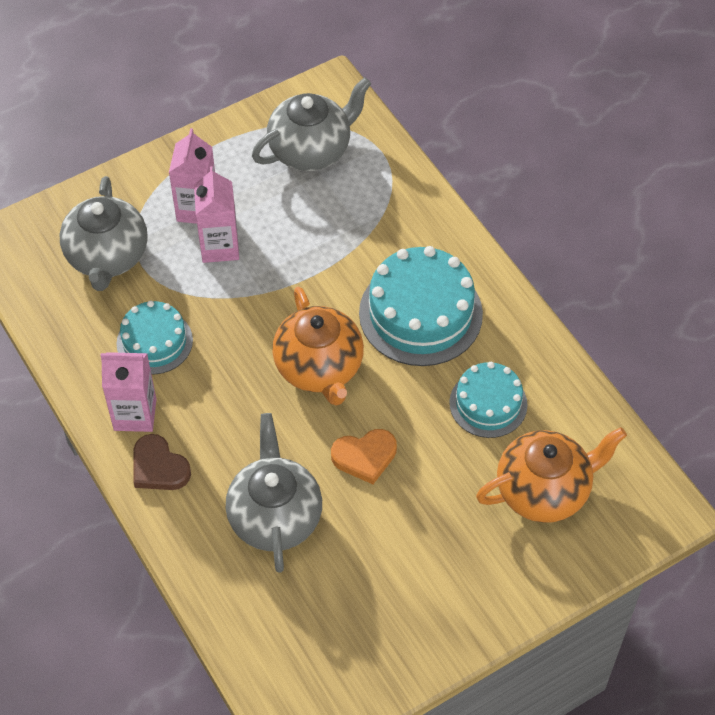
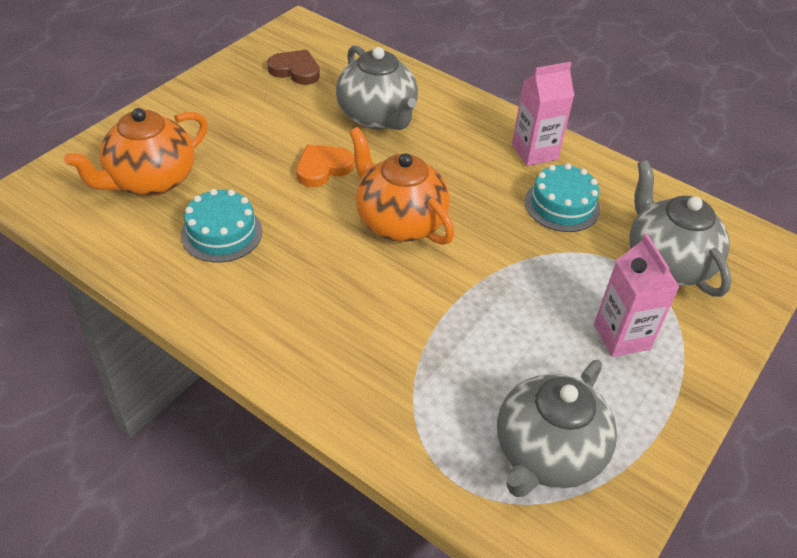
camera: 155 degrees right, 10 degrees down
brown heart [133,434,191,490] -> brown heart moved to [267,50,320,85]
pink carton [194,166,239,263] -> none
turquoise cake [359,246,483,366] -> none

